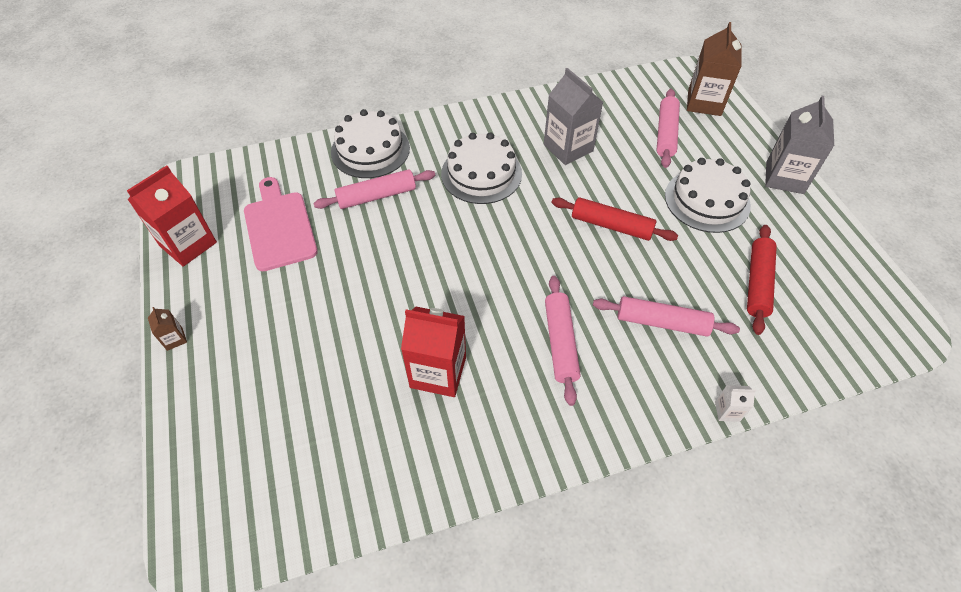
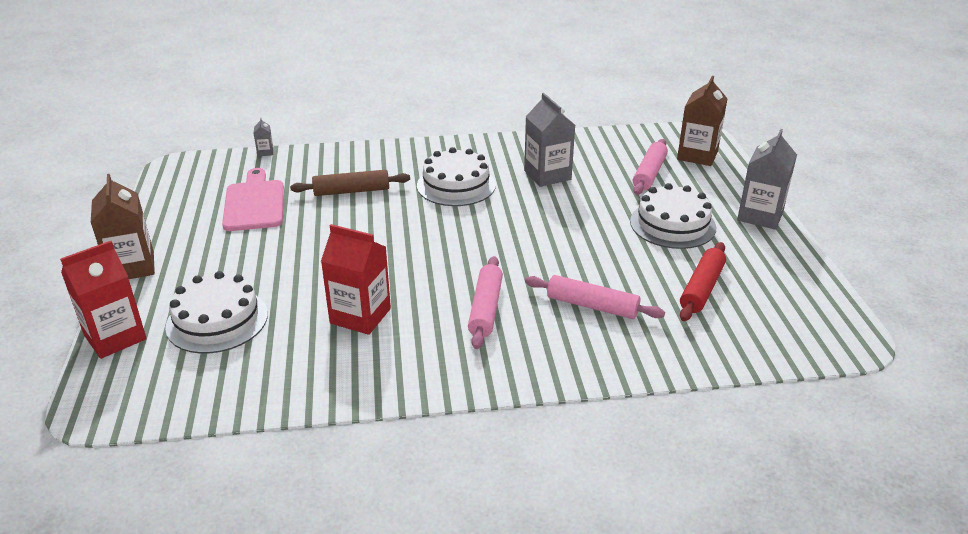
camera: 10 degrees right, 20 degrees down
red carton [127,165,217,267] -> red carton moved to [60,241,147,359]
brown carton [148,307,187,351] -> brown carton [91,174,155,279], size x2.24
pink rolling pin [313,169,435,209] -> brown rolling pin [290,170,410,196]
white cake [331,109,410,178] -> white cake moved to [165,271,268,354]
red rolling pin [551,197,678,241] -> none
white carton [715,385,756,422] -> none
none -> grey carton [253,118,274,156]

